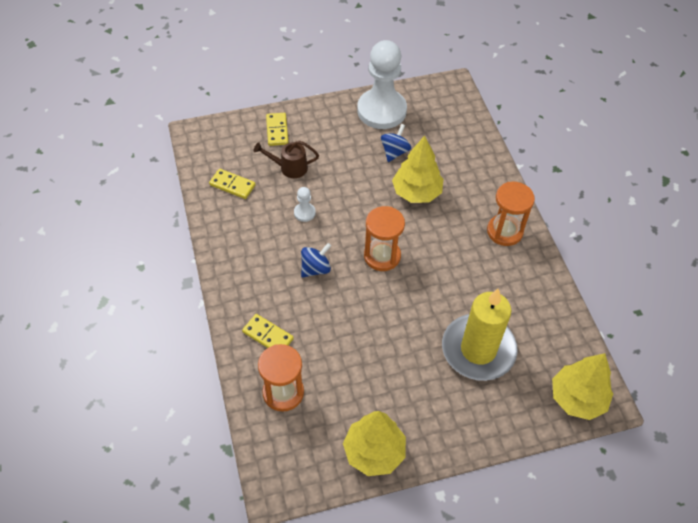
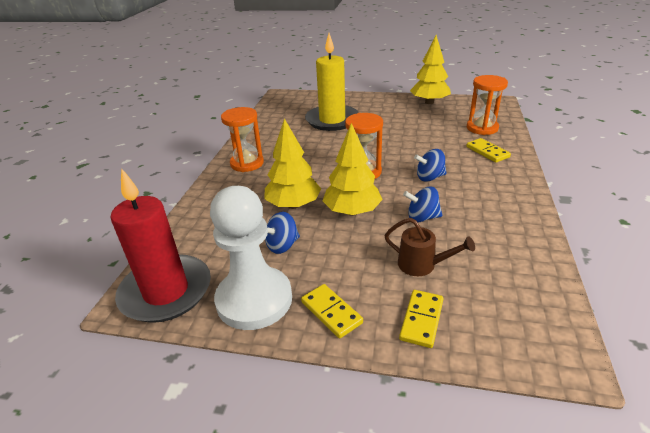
camera: 150 degrees left, 20 degrees down
yellow domino [209,169,256,199] -> yellow domino moved to [301,284,363,339]
white pawn [294,187,316,222] -> blue spinning top [403,186,442,222]
yellow tree [552,353,613,420] -> yellow tree moved to [322,123,383,216]
none -> red candle [111,168,211,323]

